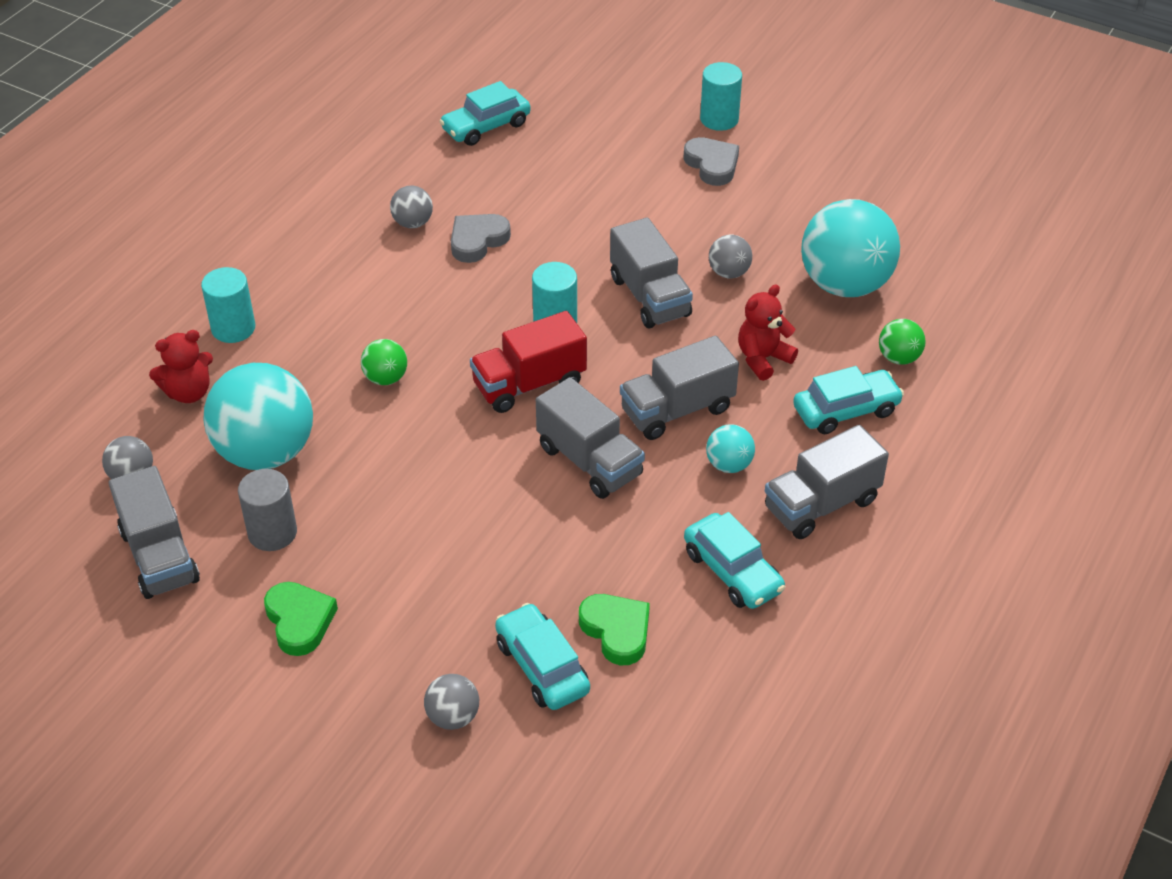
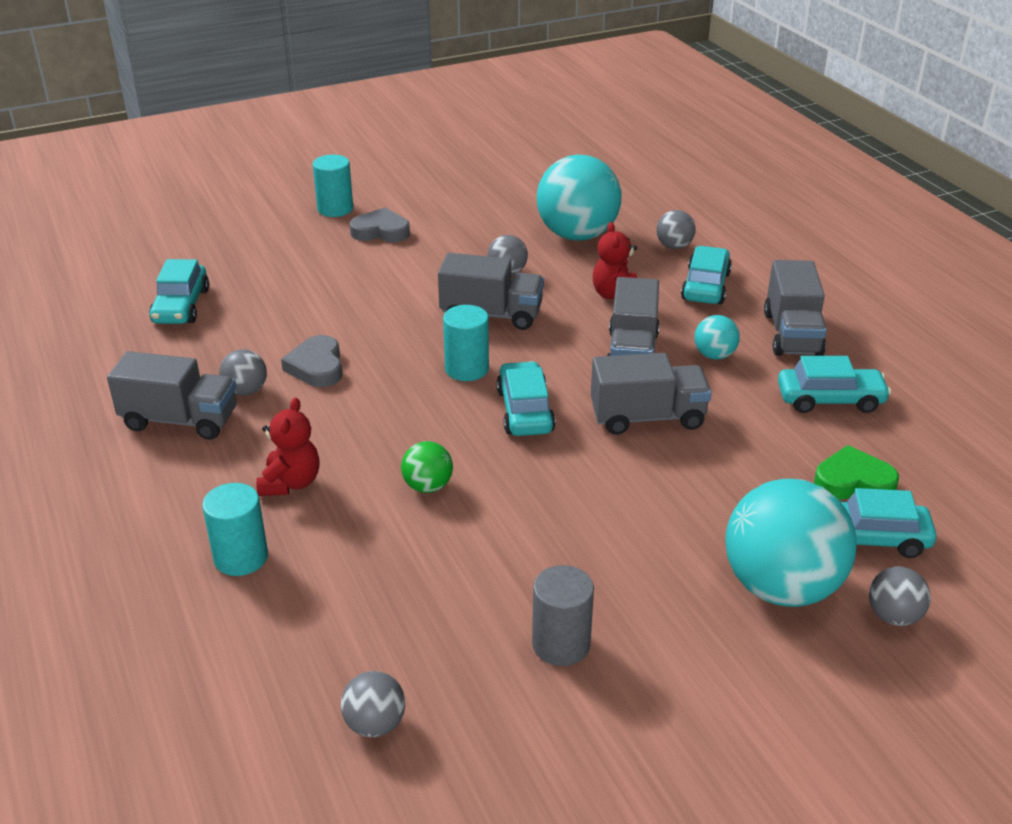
camera: 55 degrees left, 10 degrees down
grey truck [109,466,200,599] -> grey truck moved to [107,351,237,440]
red teddy bear [149,330,213,403] -> red teddy bear moved to [256,397,320,496]
turquoise ball [203,363,313,470] -> turquoise ball moved to [725,479,857,607]
green heart [264,582,338,656] -> none
red truck [470,311,587,413] -> turquoise car [497,361,556,436]
green ball [879,319,926,364] -> grey ball [656,210,696,249]

